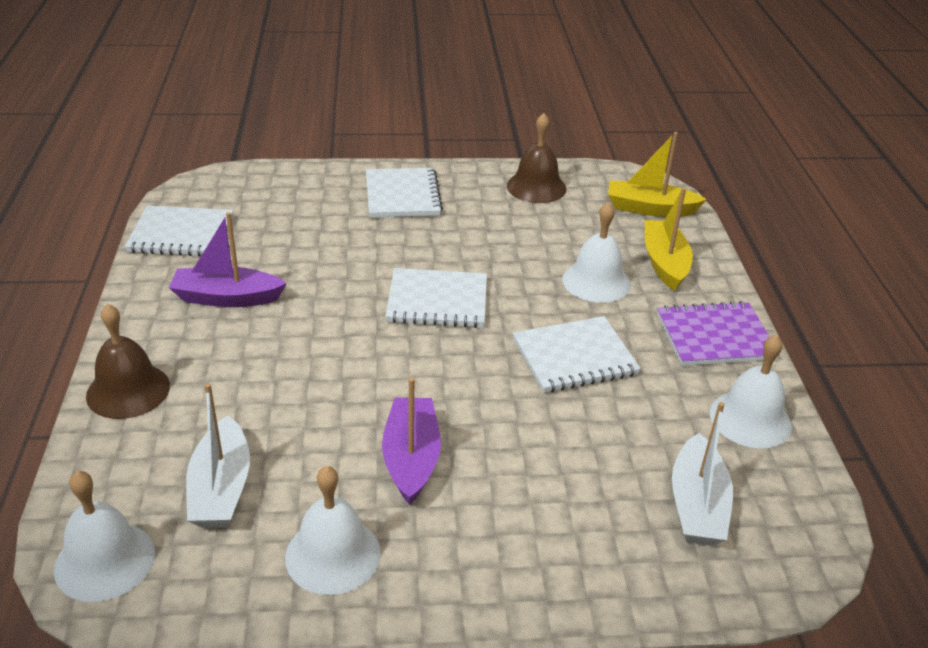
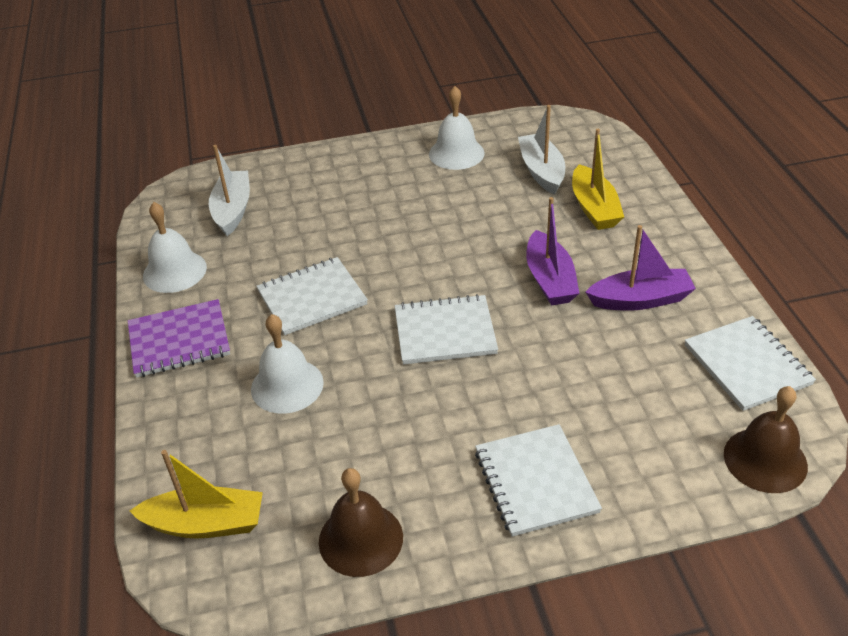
camera: 175 degrees right, 5 degrees up
white bell [54,471,155,602] -> none
brown bell [86,304,170,419] -> brown bell moved to [724,386,808,493]
white notebook [125,206,233,256] -> white notebook turned 75 degrees clockwise [685,316,816,411]
purple boat [382,378,441,505] -> purple boat moved to [526,197,580,306]
yellow boat [644,188,693,291] -> yellow boat moved to [572,129,624,230]

